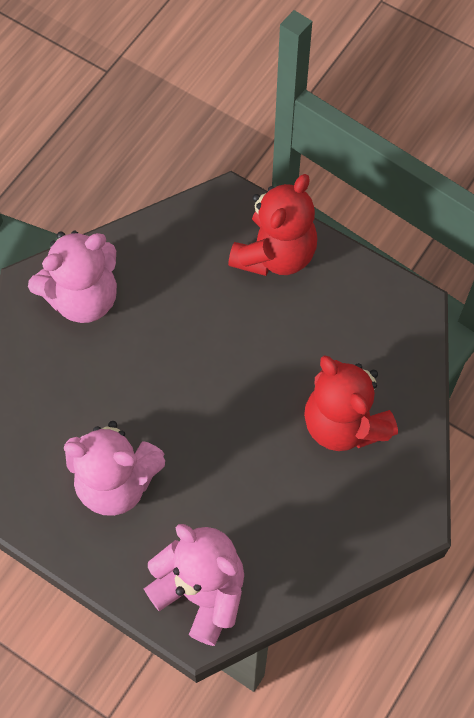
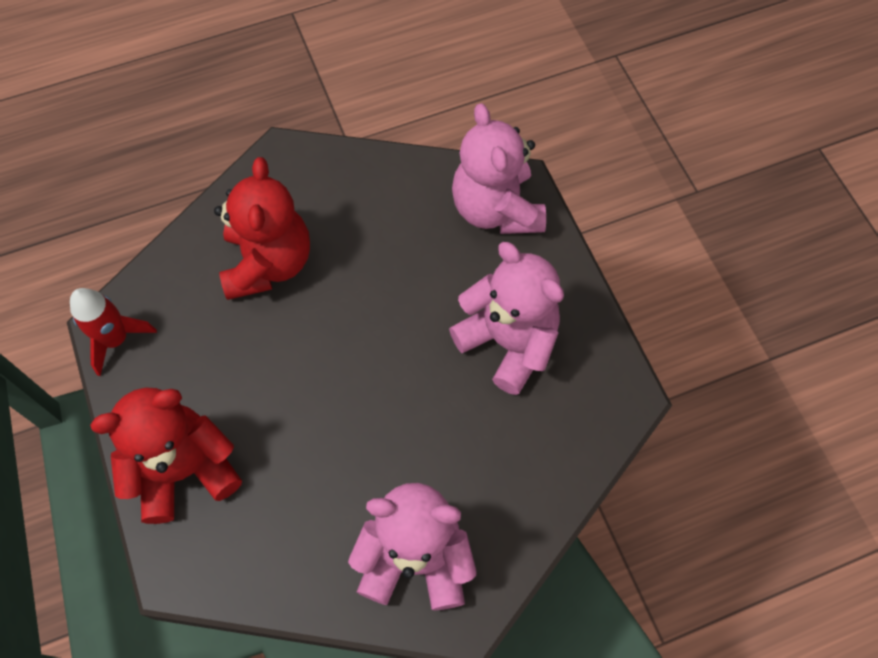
camera: 145 degrees left, 0 degrees up
none -> red rocket [70,288,157,376]

